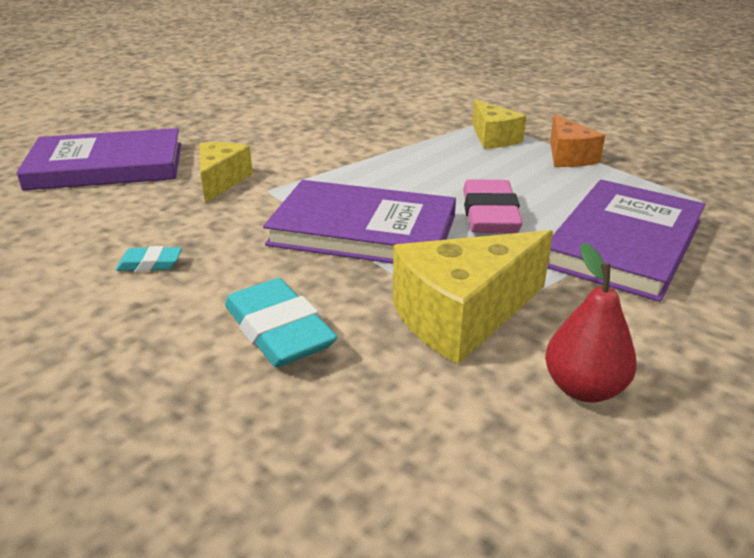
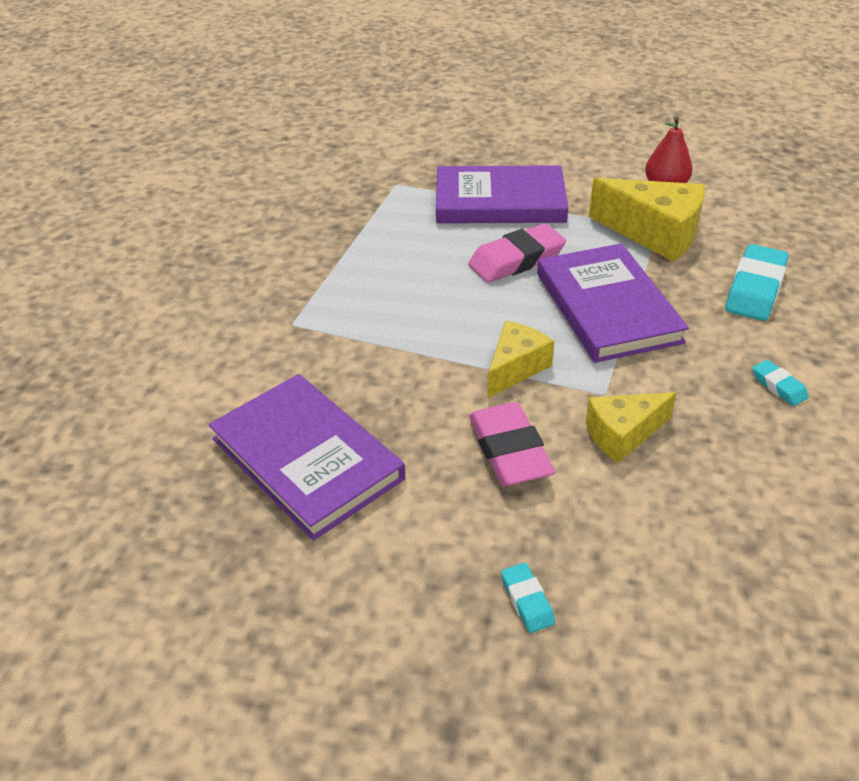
camera: 120 degrees left, 10 degrees up
purple book [16,128,181,191] -> purple book moved to [209,374,405,541]
yellow cheese [472,99,526,149] -> yellow cheese moved to [487,321,554,398]
orange cheese [550,114,605,167] -> none
none -> pink eraser [469,402,555,486]
none -> turquoise eraser [501,563,555,633]

